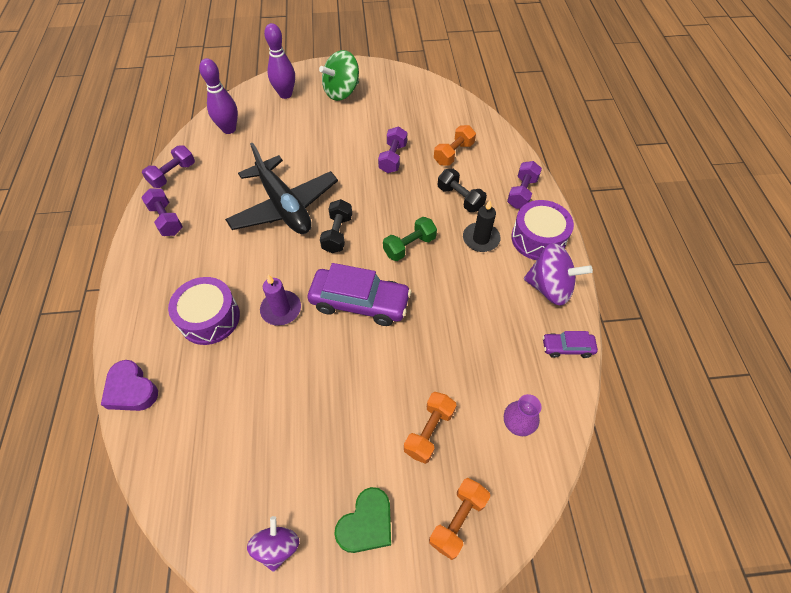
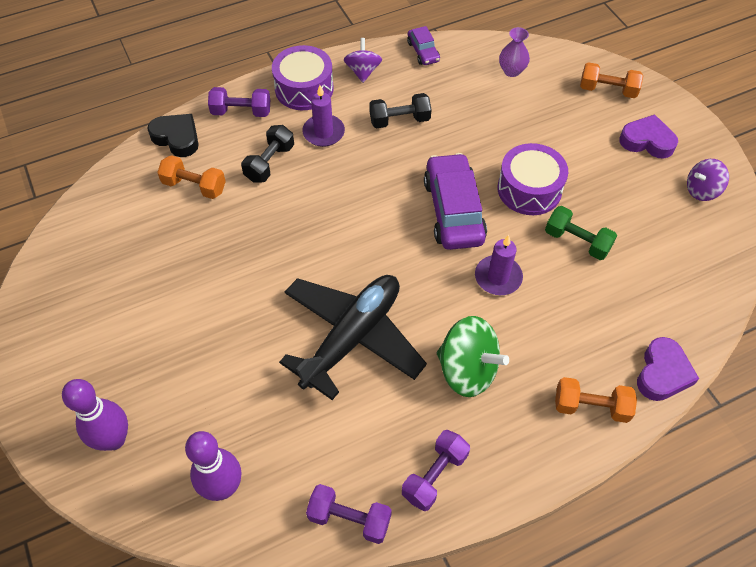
camera: 110 degrees left, 0 degrees up
purple drum [168,277,240,345] -> purple drum moved to [498,143,568,215]
green spinning top [319,50,359,101] -> green spinning top moved to [437,316,509,397]
black dumbbell [320,199,352,253] -> black dumbbell moved to [369,93,431,128]
green heart [334,487,391,553] -> purple heart [619,114,678,159]
purple dumbbell [378,126,407,173] -> none
green dumbbell [383,217,437,261] -> green dumbbell moved to [545,206,617,260]
orange dumbbell [404,392,457,464] -> orange dumbbell moved to [555,377,637,423]
black candle [463,200,500,252] -> purple candle [302,85,345,147]
purple spinning top [524,243,593,306] -> purple spinning top [344,38,382,83], size x0.62
none -> black heart [147,114,199,157]

